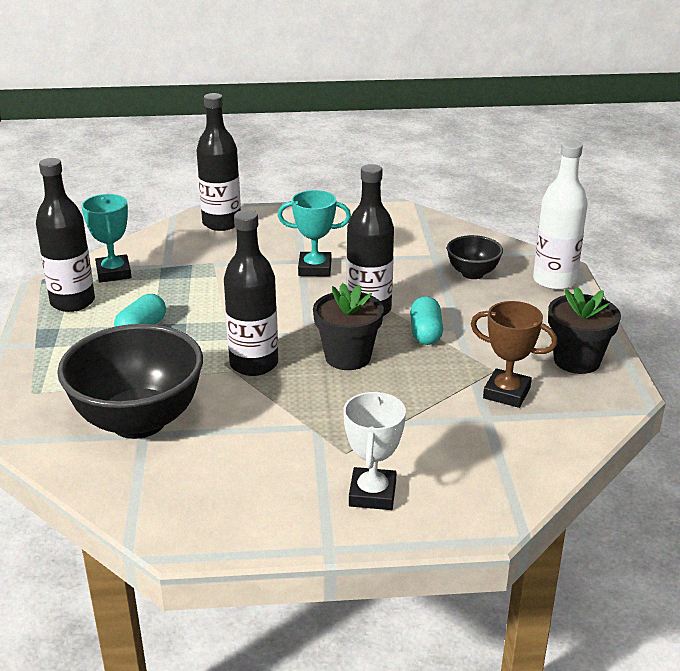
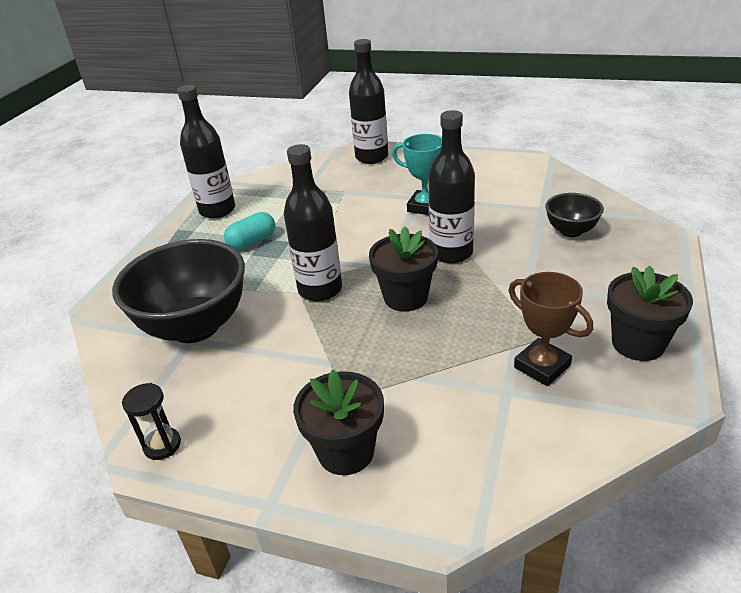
camera: 25 degrees right, 5 degrees up
turquoise trophy [81,194,131,282] -> none
white trophy [343,391,406,510] -> black flower pot [293,370,384,475]
turquoise capsule [410,296,443,345] -> none
white bottle [533,140,588,290] -> none
none -> black hourglass [122,383,181,460]

